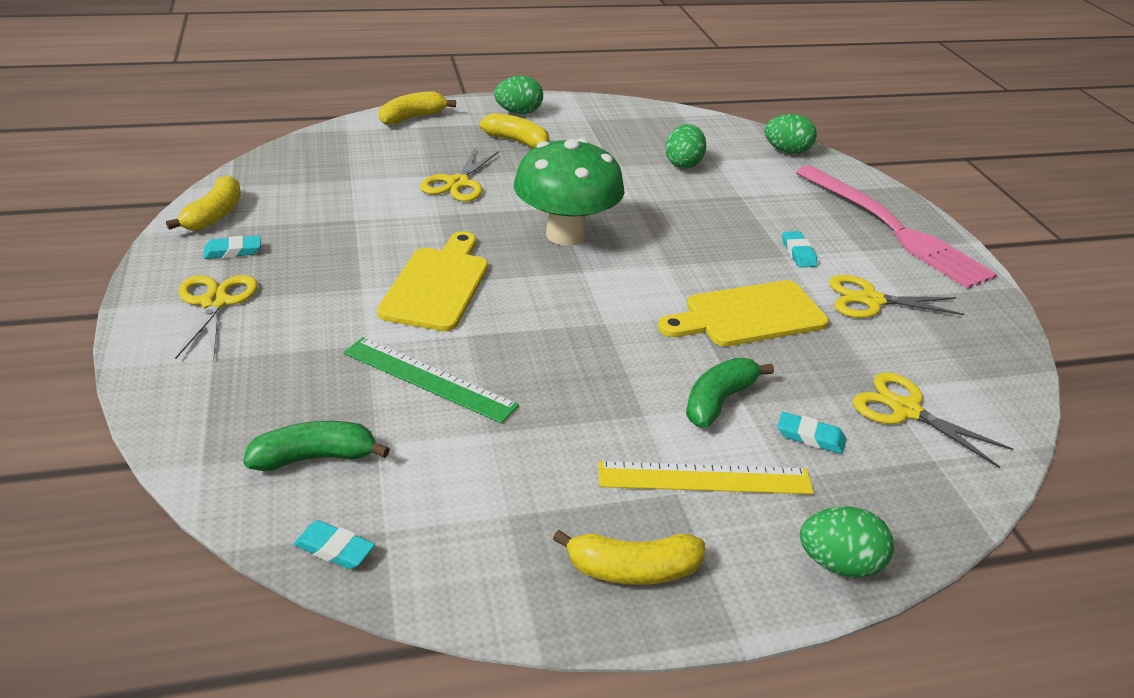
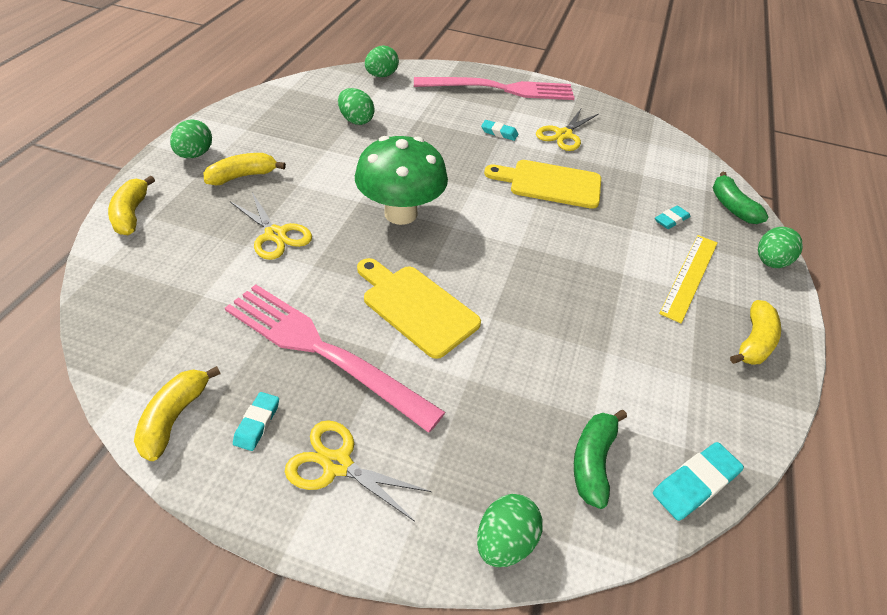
camera: 60 degrees left, 10 degrees up
yellow banana [166,175,241,231] -> yellow banana turned 120 degrees counterclockwise [134,366,221,461]
turquoise eraser [294,520,375,569] -> turquoise eraser [653,442,744,521], size x1.53
green ruler [343,337,519,423] -> none
yellow cutting board [658,280,828,346] -> yellow cutting board turned 90 degrees clockwise [484,160,601,209]
green banana [686,358,774,428] -> green banana moved to [713,172,768,224]
yellow scissors [853,372,1014,468] -> none
none -> pink fork [225,285,445,433]
none -> green egg [477,494,543,567]

